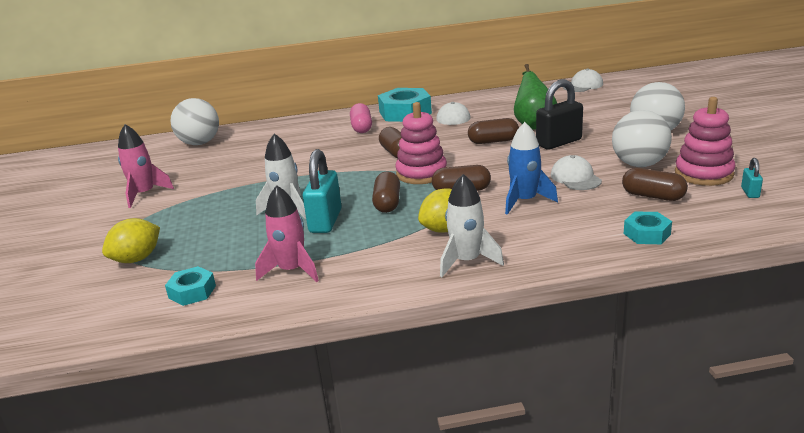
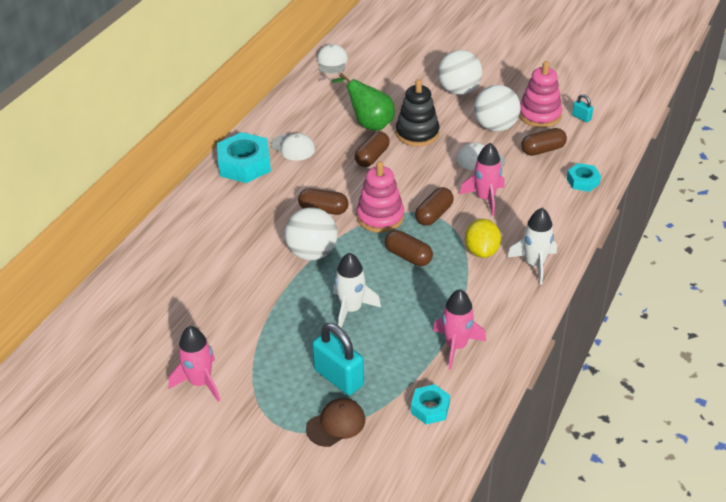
camera: 55 degrees left, 15 degrees up
yellow lemon [102,218,160,263] -> brown cap [306,398,365,447]
white ball [170,98,219,145] -> white ball moved to [285,207,338,260]
turquoise padlock [303,149,342,233] -> turquoise padlock moved to [312,323,364,395]
pink capsule [350,103,372,133] -> none
blue rocket [505,122,558,215] -> pink rocket [460,143,505,216]
black padlock [536,79,583,150] -> black stacking toy [396,79,439,146]

